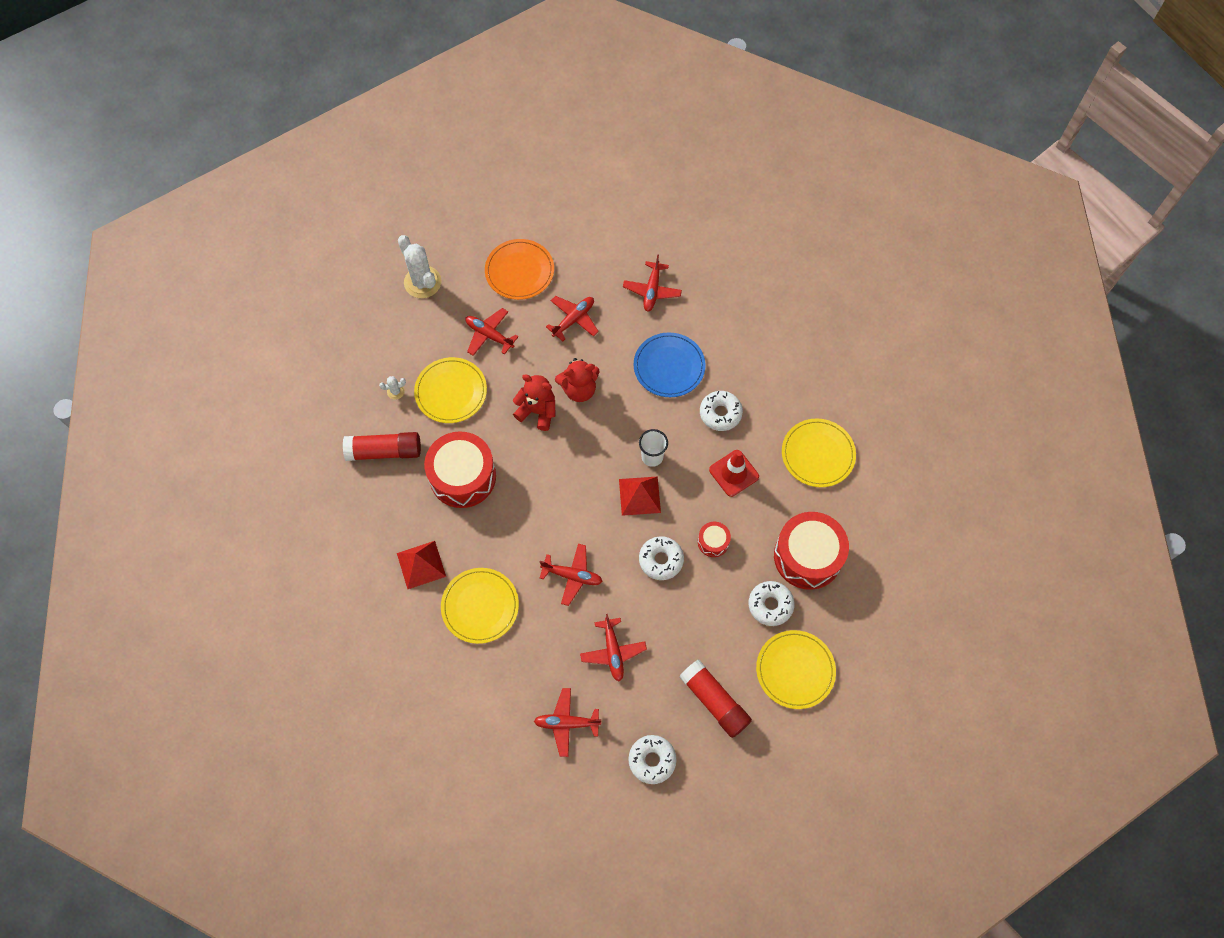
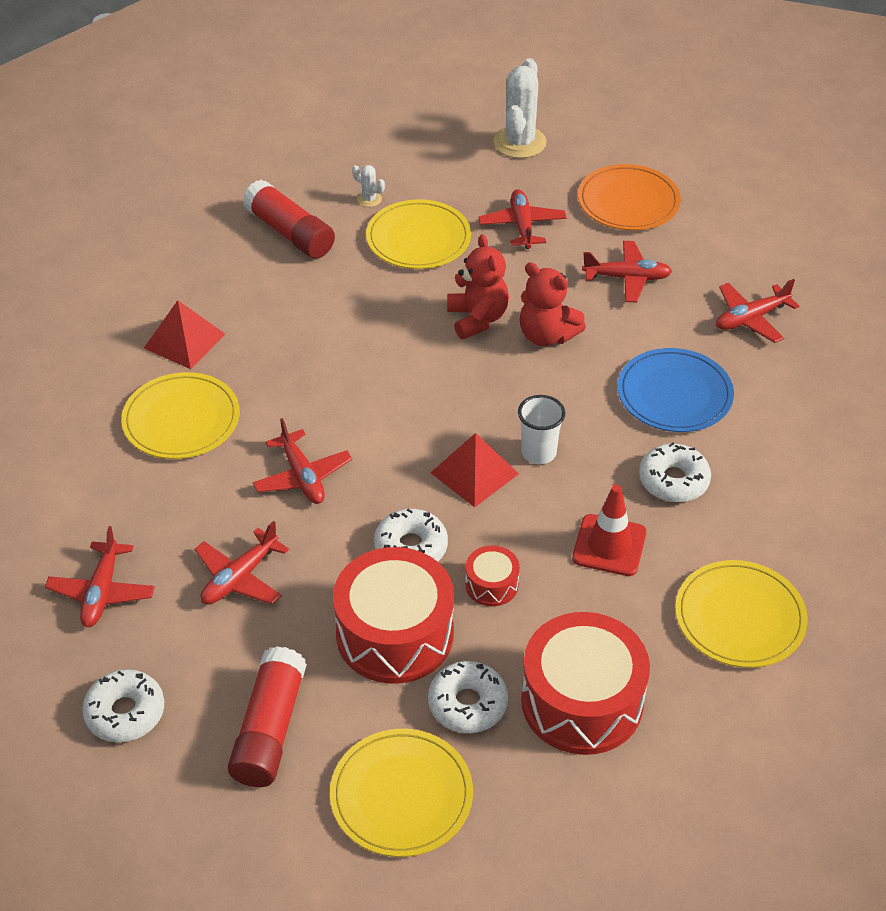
camera: 50 degrees right, 20 degrees down
red drum [424,431,496,508] -> red drum moved to [333,547,454,684]
red plane [534,688,601,757] -> red plane turned 135 degrees counterclockwise [45,526,155,627]

